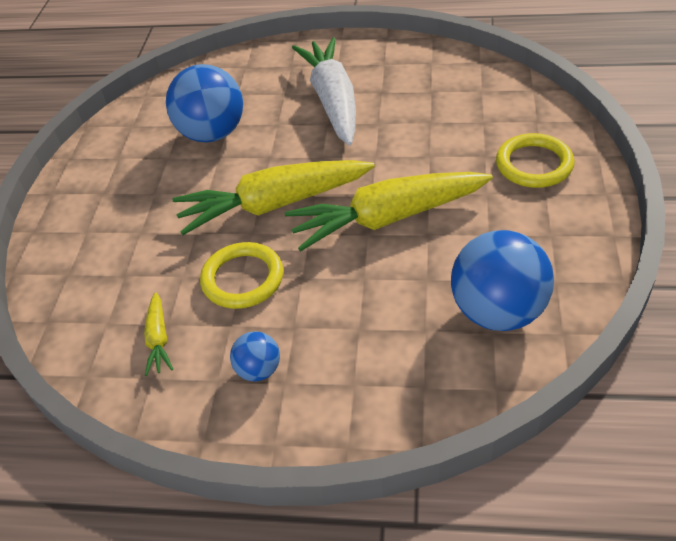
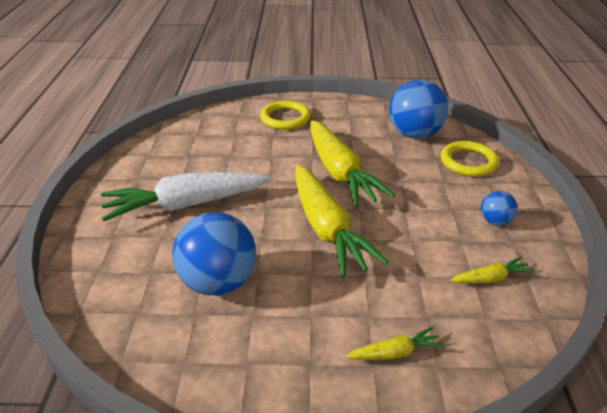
camera: 100 degrees left, 10 degrees down
yellow ring [200,242,283,309] -> yellow ring moved to [440,141,499,177]
none -> yellow carrot [346,327,444,360]

